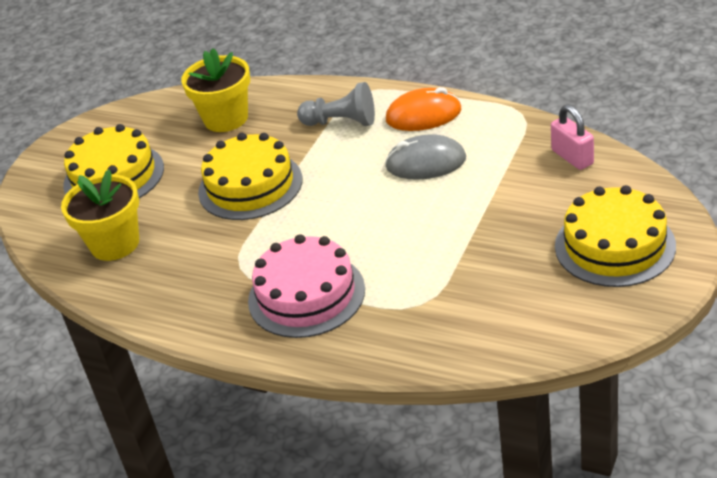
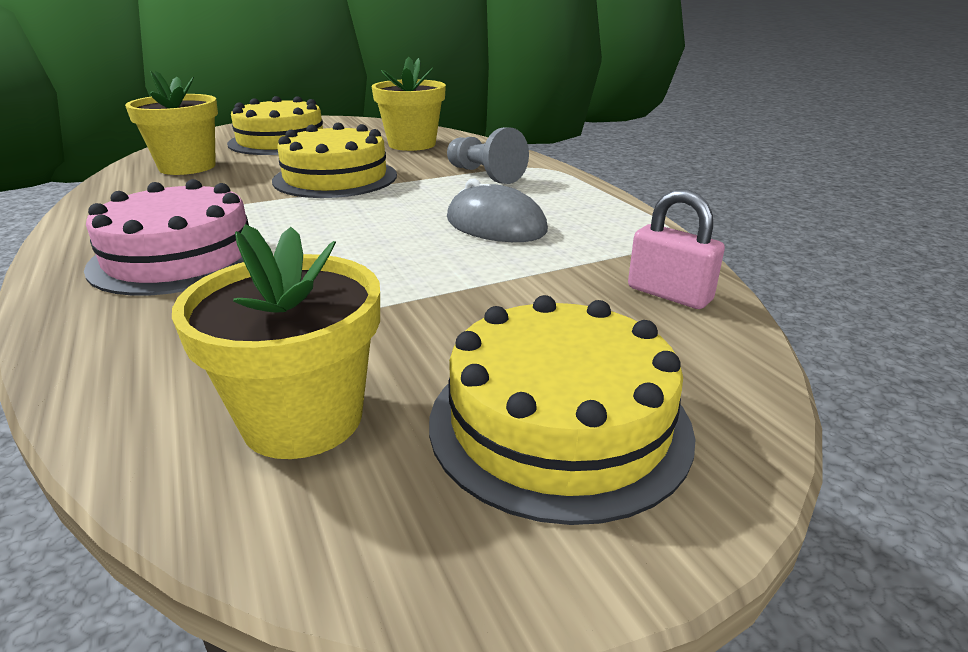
camera: 35 degrees right, 10 degrees down
orange mouse [386,87,461,131] -> none
pink padlock [551,105,594,170] -> pink padlock turned 60 degrees counterclockwise [628,189,725,309]
none -> yellow flower pot [172,224,380,459]

